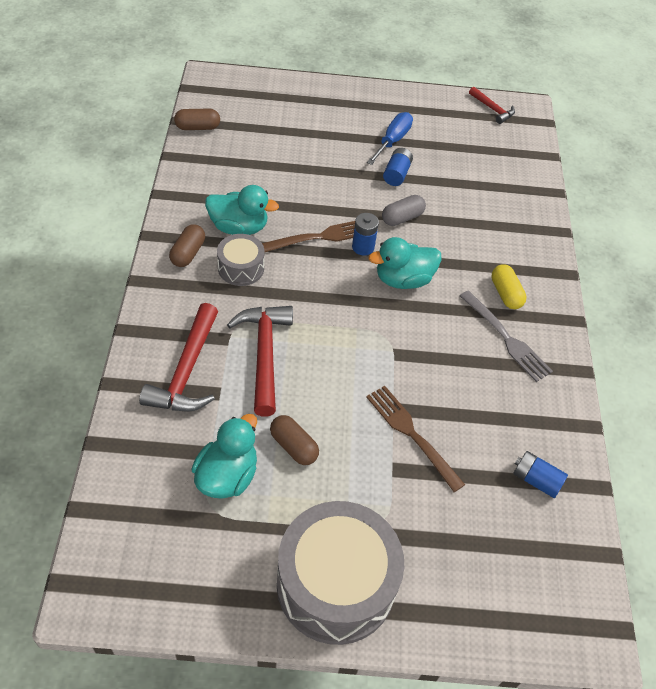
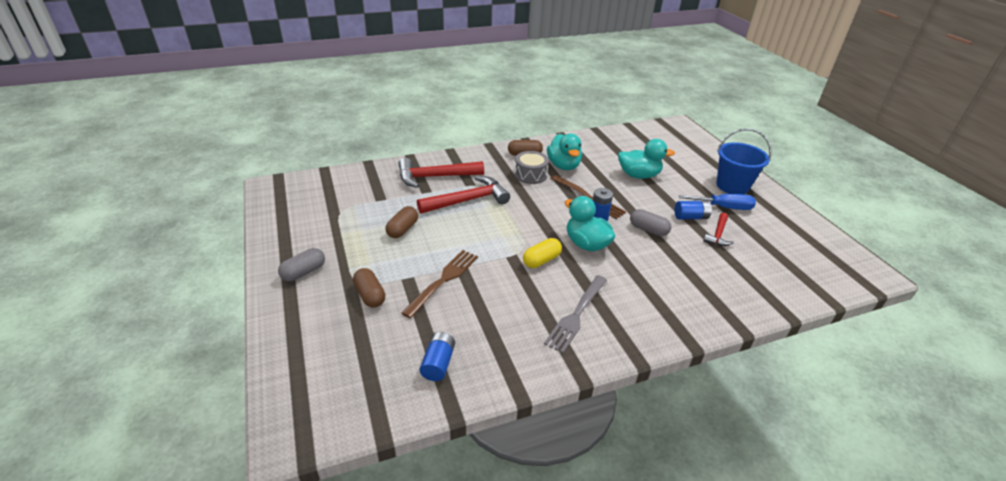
camera: 70 degrees right, 15 degrees down
brown capsule [174,109,220,130] -> brown capsule moved to [353,268,385,308]
turquoise duck [191,414,257,499] -> turquoise duck moved to [618,139,675,179]
grey drum [277,501,404,645] -> grey capsule [278,248,325,282]
red hammer [469,87,515,124] -> red hammer moved to [703,213,734,246]
yellow capsule [491,264,527,309] -> yellow capsule moved to [523,238,562,268]
none -> blue bucket [716,128,772,194]

